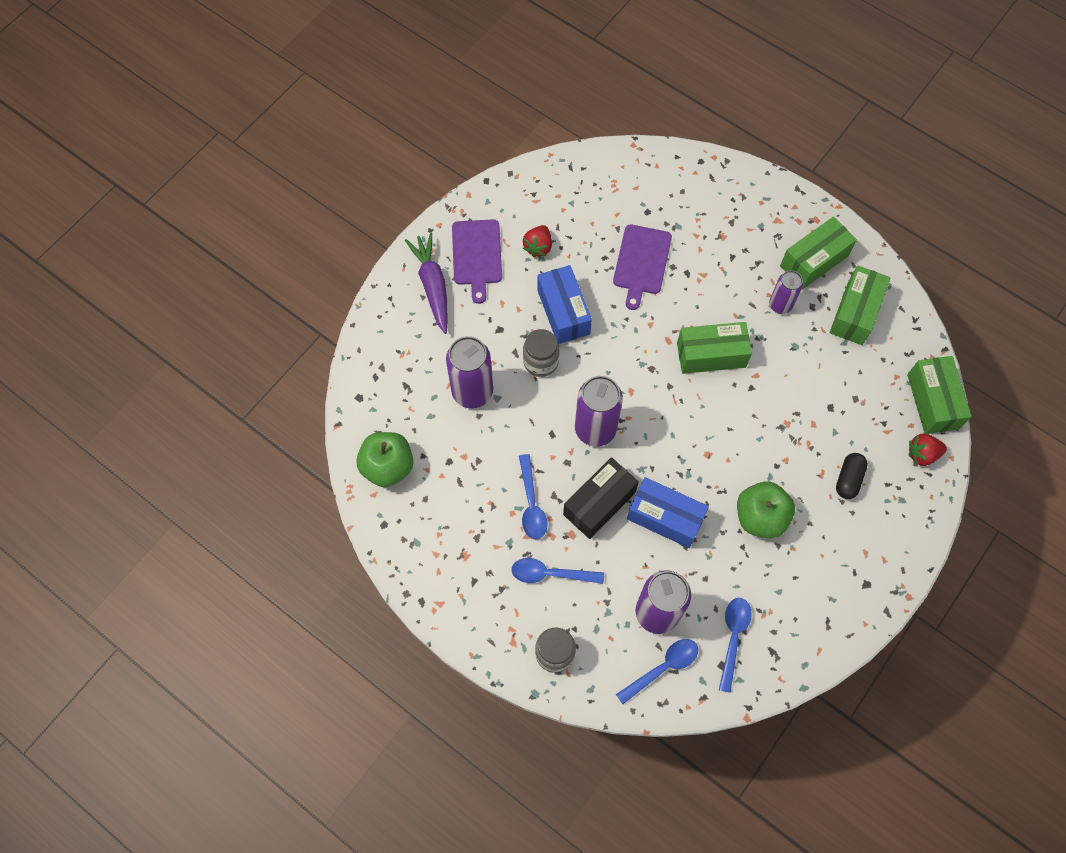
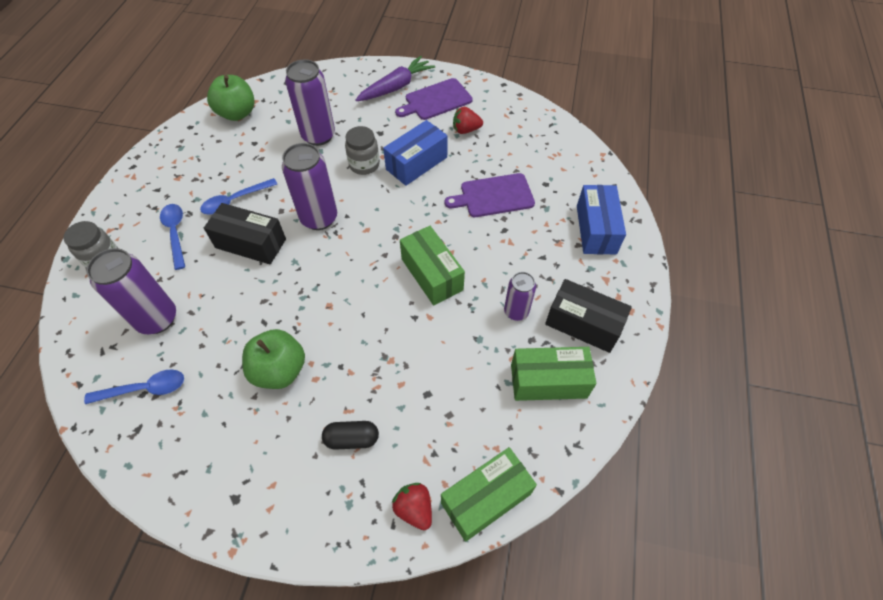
camera: 65 degrees right, 10 degrees down
blue spoon [616,639,698,704] -> none
blue box [627,477,709,548] -> blue box moved to [577,185,626,254]
green box [780,216,857,289] -> black box [545,279,632,353]

